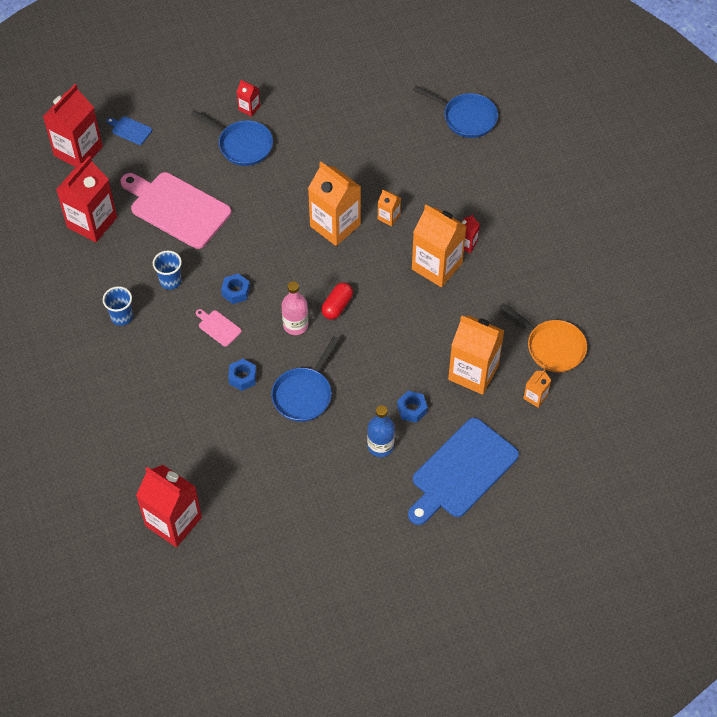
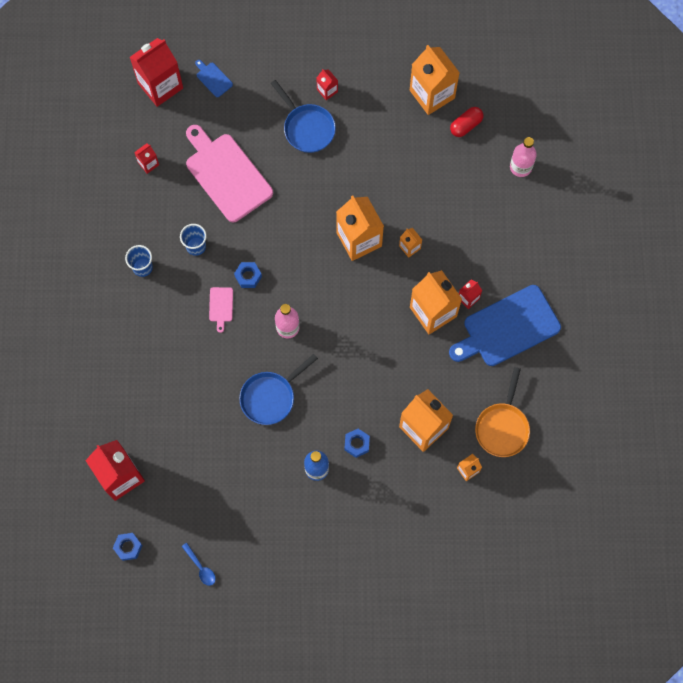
camera: 20 degrees right, 15 degrees up
red carton [56,156,117,242] -> red carton [134,143,159,174], size x0.46
pink cutting board [196,309,242,347] -> pink cutting board turned 150 degrees counterclockwise [209,287,233,333]
blue nut [228,359,256,391] -> blue nut moved to [113,533,143,561]
red capsule [321,282,353,320] -> red capsule moved to [450,107,484,137]
blue cutting board [408,418,519,525] -> blue cutting board moved to [449,285,561,366]
blue pan [413,86,498,138] -> pink bottle [510,137,537,177]
orange pan [499,303,587,372] -> orange pan turned 45 degrees clockwise [475,367,530,457]
none -> blue spoon [181,543,216,586]
none -> orange carton [410,45,460,115]

